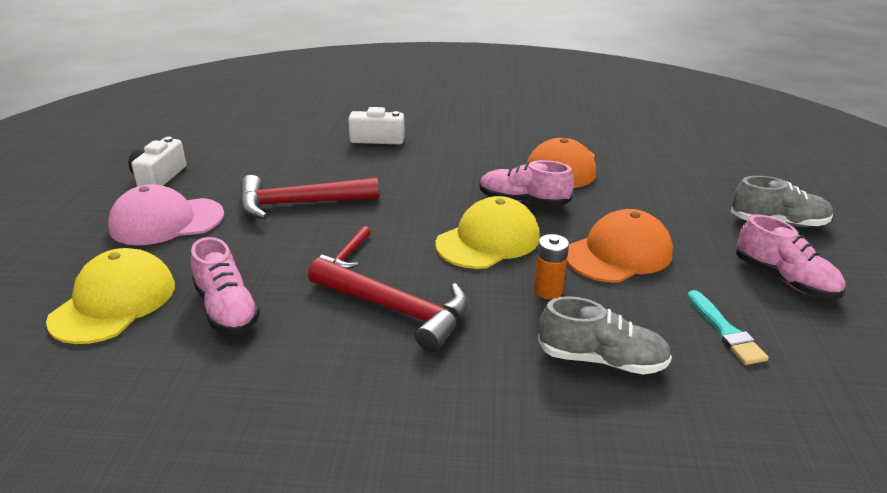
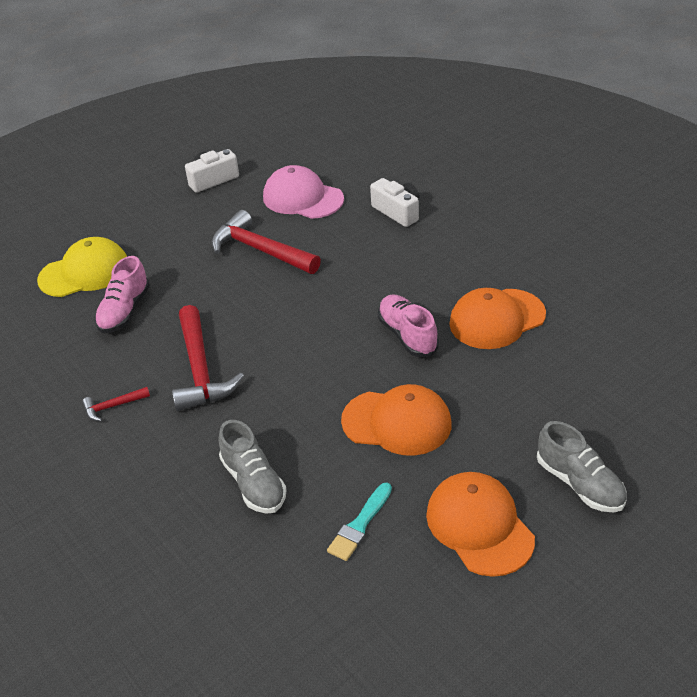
camera: 50 degrees right, 10 degrees up
pink cap [108,184,224,245] -> pink cap moved to [263,165,344,219]
red hammer [319,226,371,269] -> red hammer moved to [82,387,150,421]
yellow cap [435,196,540,269] -> none
orange battery [534,234,569,299] -> none
pink shoe [736,215,845,299] -> orange cap [426,472,535,577]

